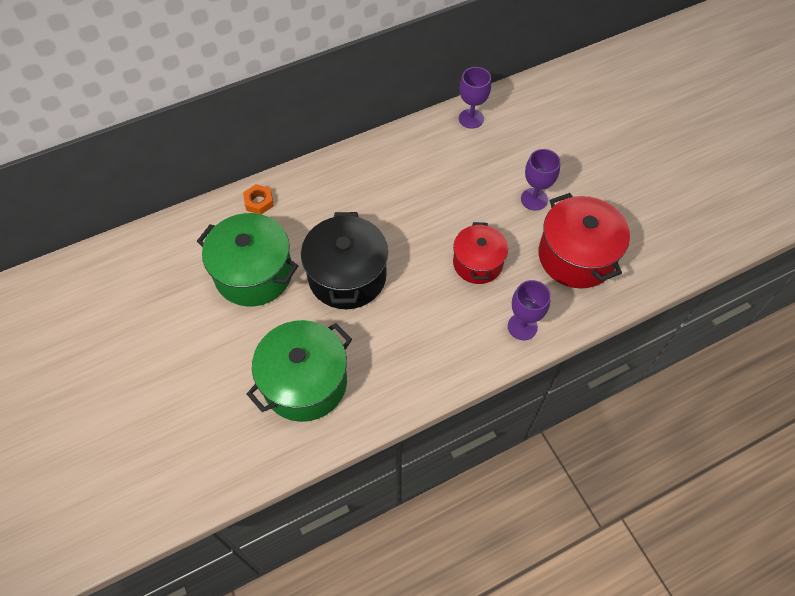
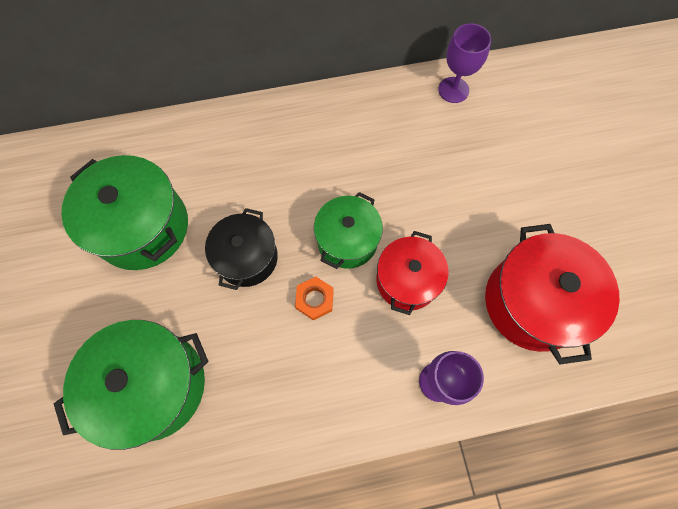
camera: 15 degrees right, 10 degrees up
orange nut [243,184,274,214] -> orange nut moved to [295,277,334,320]
black pot [301,212,388,309] -> black pot [205,208,278,290], size x0.65
purple goblet [521,149,561,211] -> none
none -> green pot [314,192,383,269]

